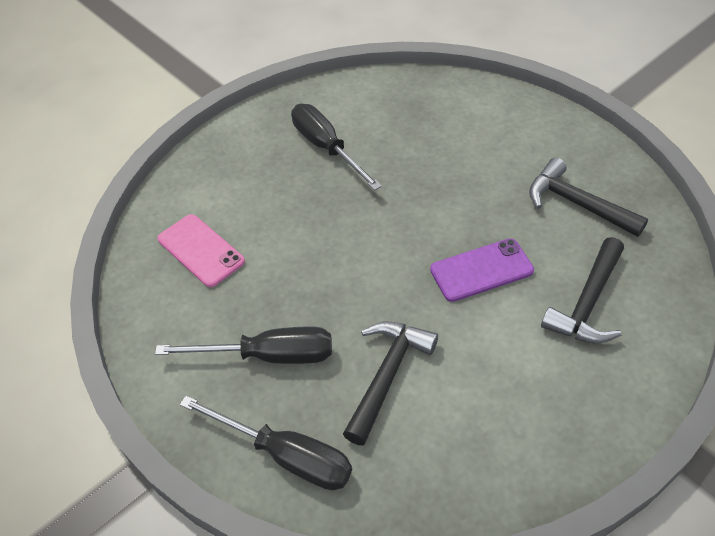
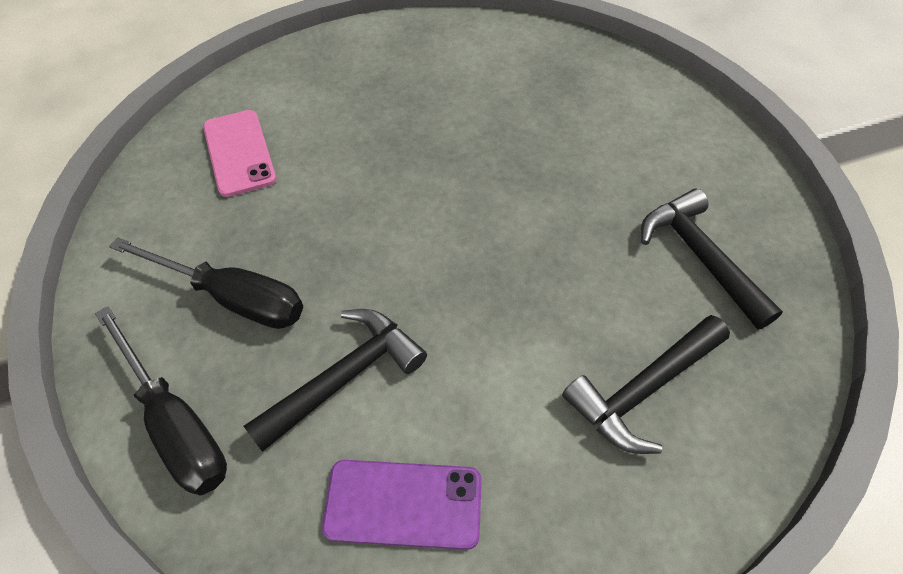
camera: 20 degrees right, 5 degrees up
black screwdriver [291,104,382,191] -> none
purple phone [430,238,534,302] -> purple phone moved to [322,460,481,550]

